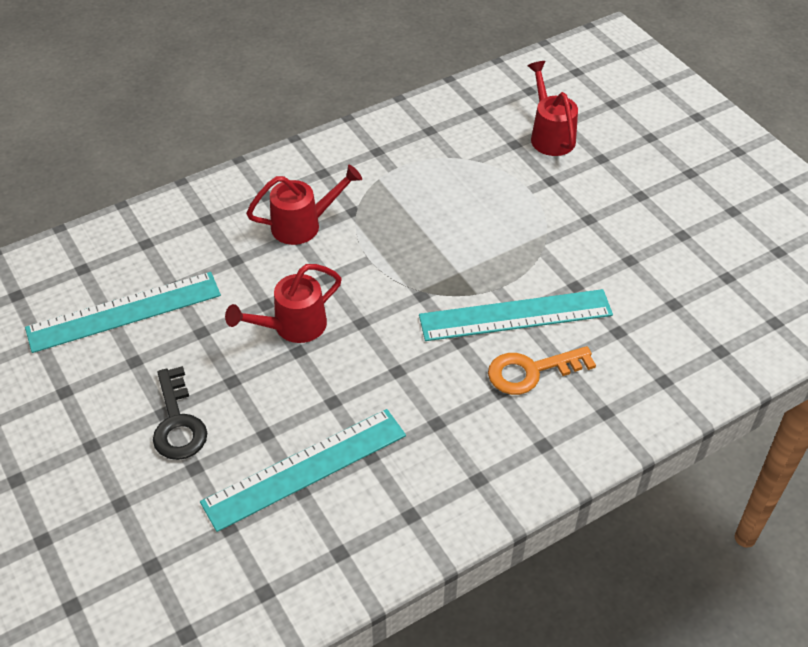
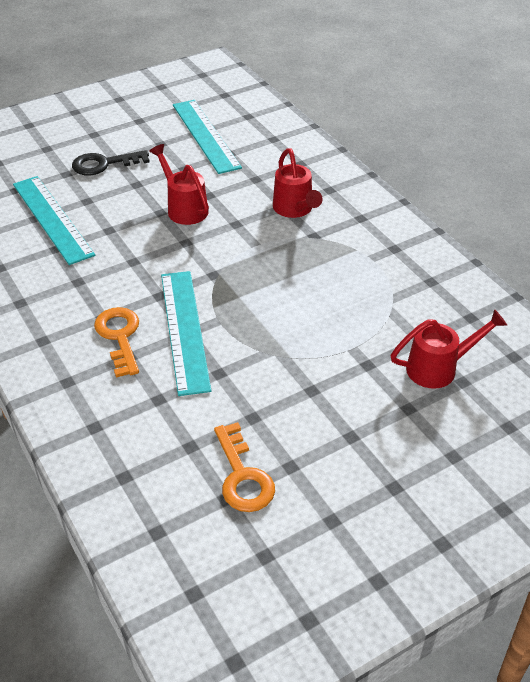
camera: 90 degrees right, 5 degrees down
none -> orange key [214,422,275,512]

